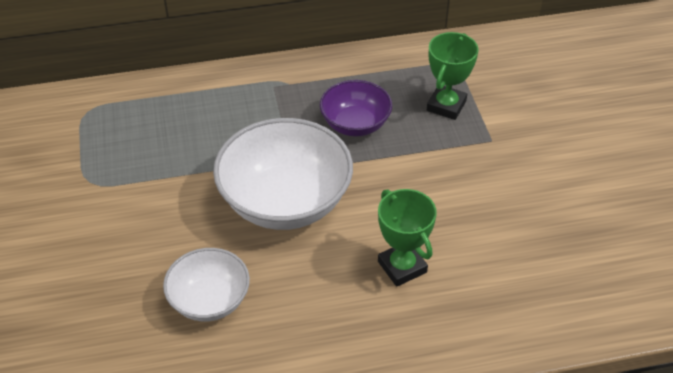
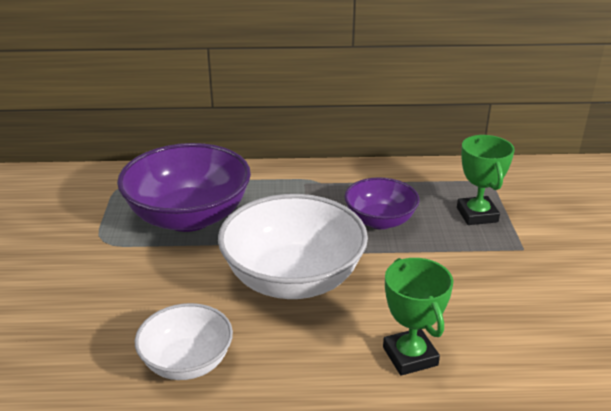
camera: 10 degrees right, 15 degrees down
green trophy [427,32,478,120] -> green trophy turned 45 degrees counterclockwise [457,135,515,225]
none -> purple bowl [117,143,251,232]

